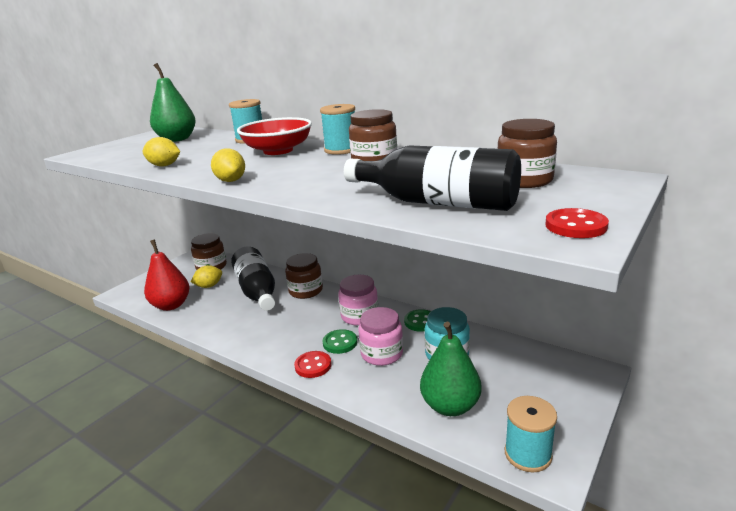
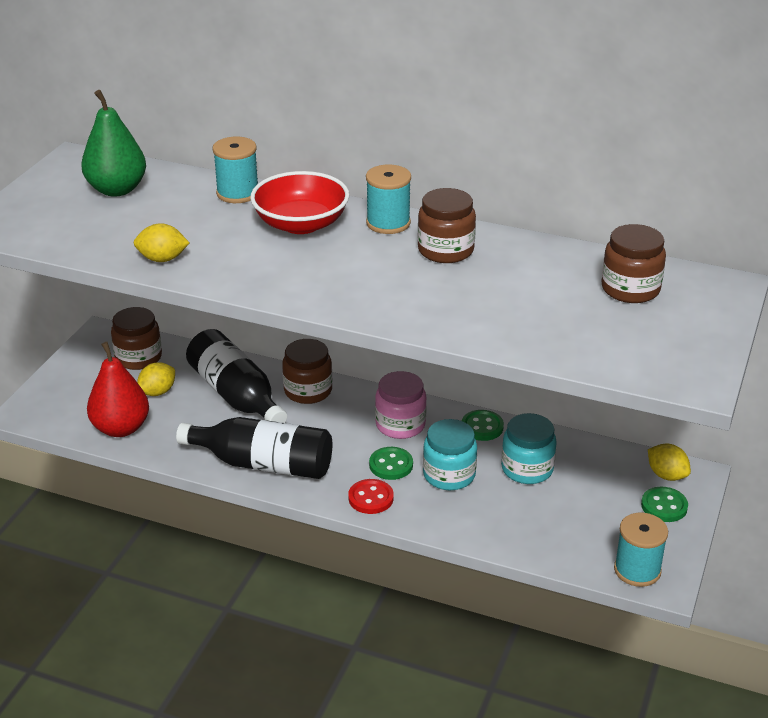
camera: 15 degrees left, 10 degrees up
yellow lemon [211,148,245,182] -> yellow lemon moved to [648,444,691,481]
black bottle [344,146,521,211] -> black bottle moved to [176,417,332,479]
pink jar [358,307,403,366] -> turquoise jar [423,419,477,490]
green pear [420,322,482,416] -> none
red button [546,208,609,238] -> none
none -> green button [641,487,688,522]

